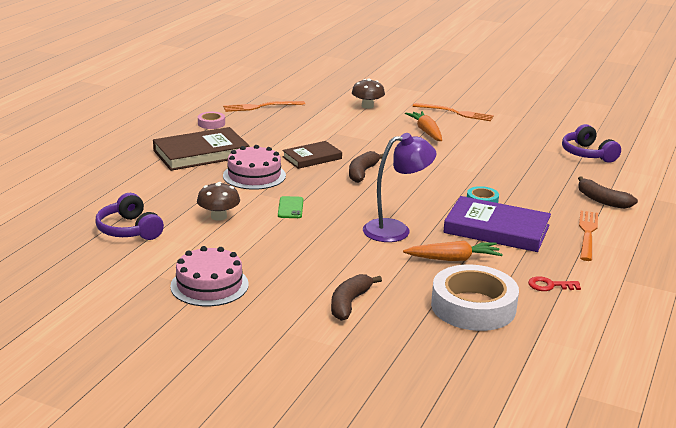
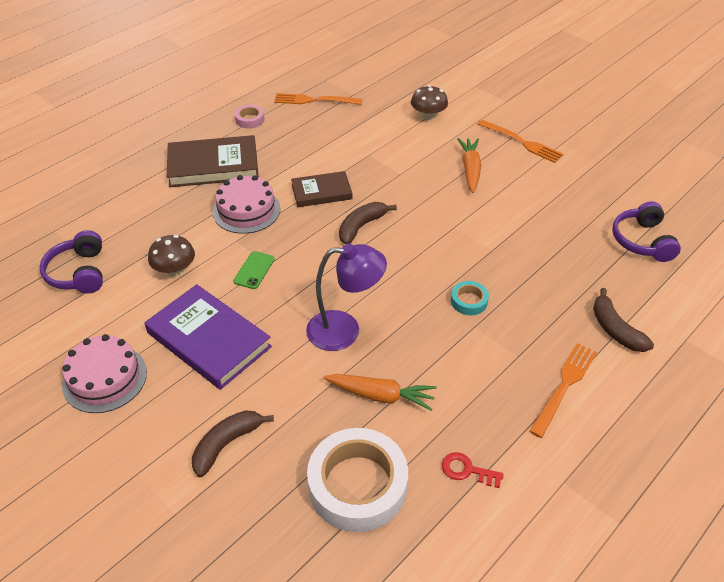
camera: 20 degrees right, 20 degrees up
purple book [443,196,551,252] -> purple book moved to [144,284,272,390]

